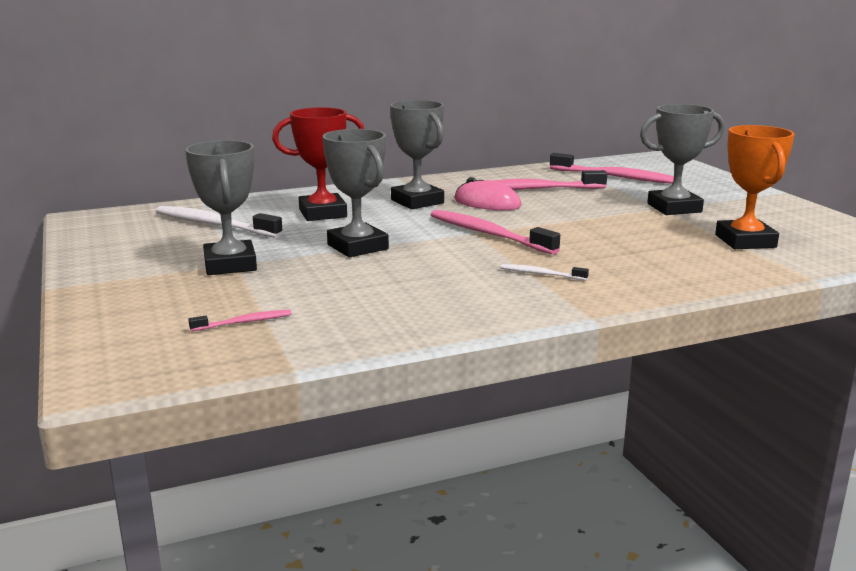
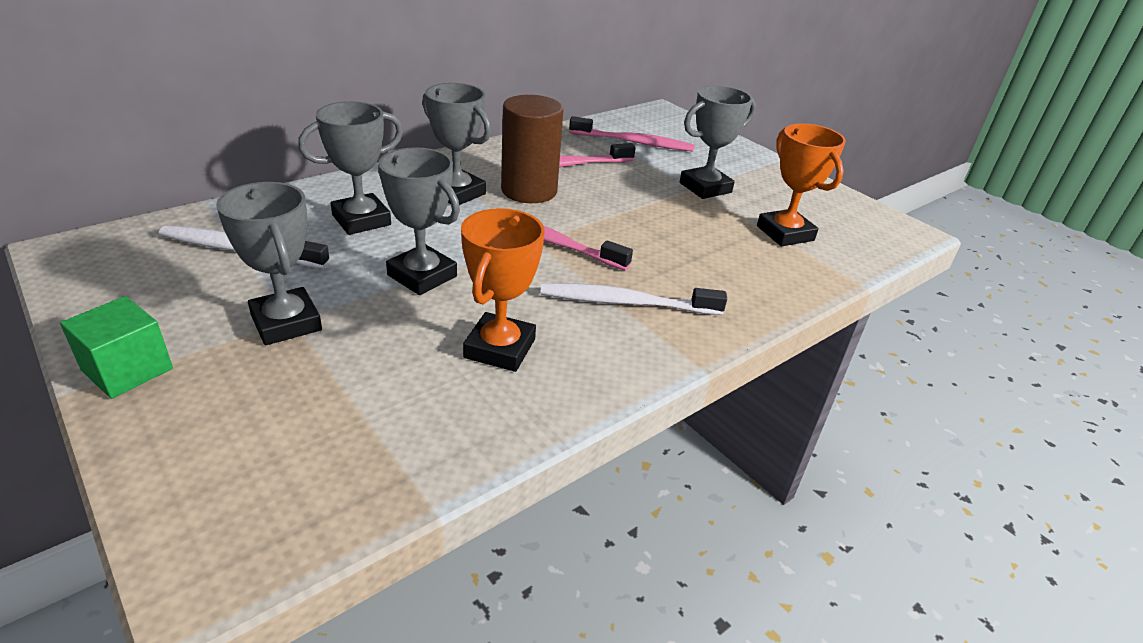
camera: 20 degrees left, 15 degrees up
pink toothbrush [188,310,291,331] -> none
red trophy [272,107,364,221] -> grey trophy [298,101,403,235]
pink mouse [454,177,521,210] -> brown cylinder [501,95,564,203]
white toothbrush [500,264,589,280] -> white toothbrush [540,283,727,315], size x2.05
none -> green cube [60,296,173,399]
none -> orange trophy [461,208,545,372]

